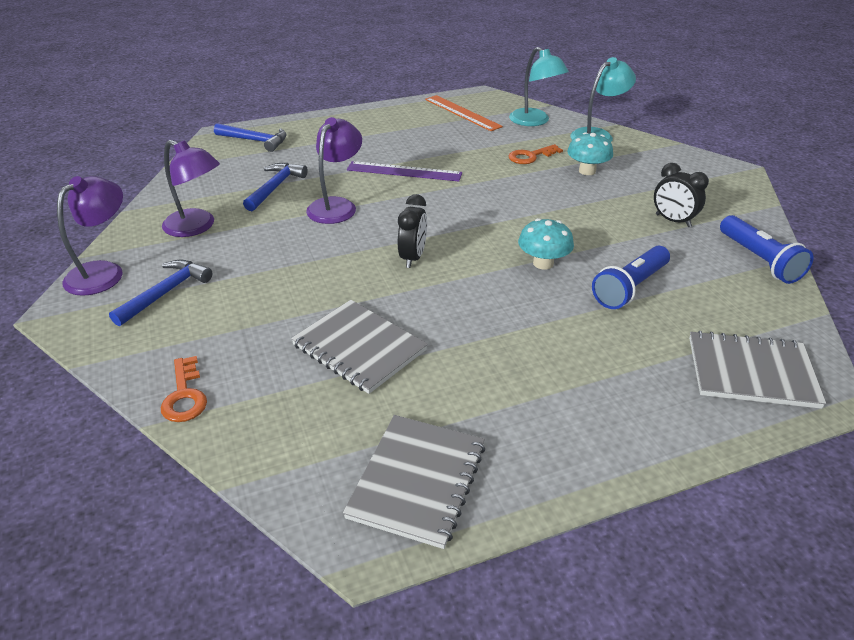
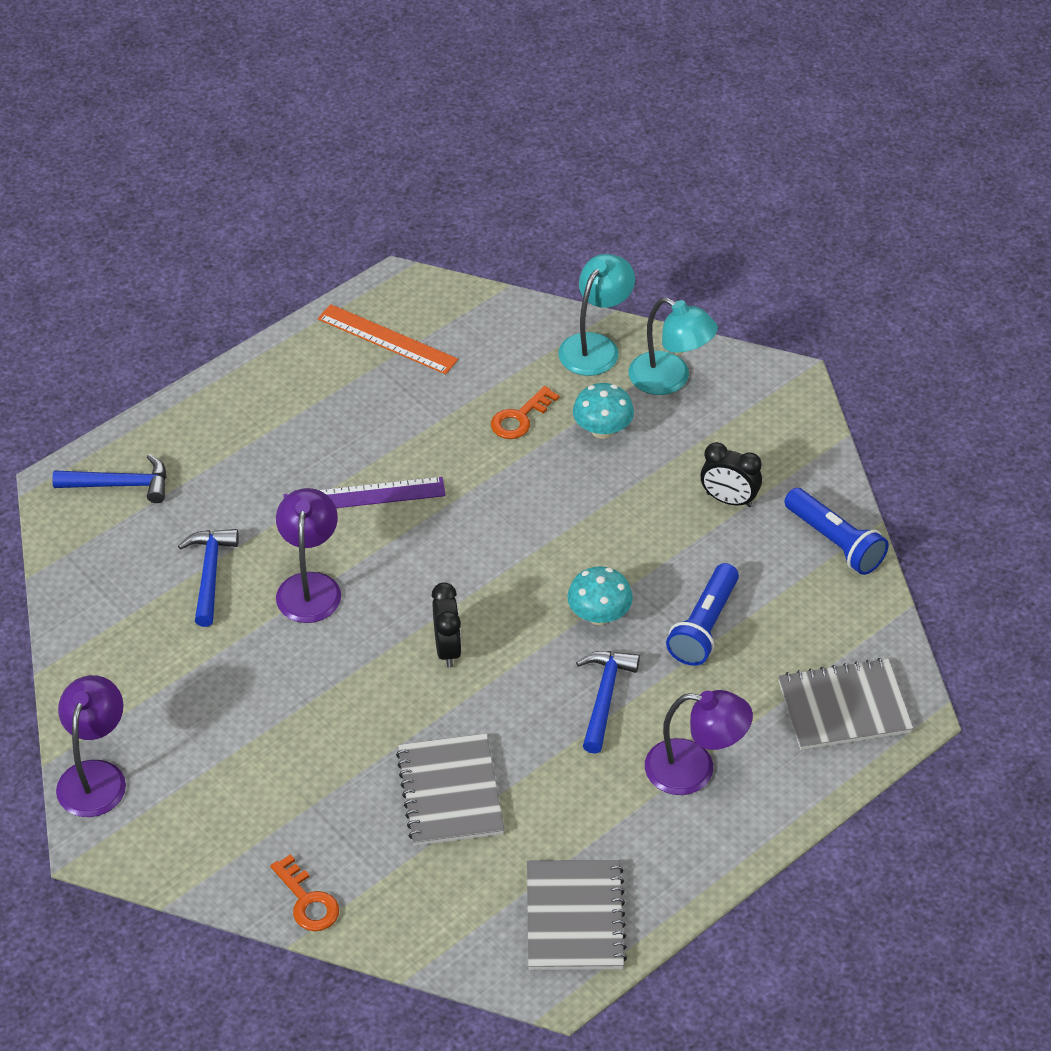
camera: 20 degrees left, 10 degrees up
blue hammer [109,260,213,326] -> blue hammer moved to [576,651,640,754]
purple lamp [162,140,220,237] -> purple lamp moved to [645,690,753,795]
grey notebook [291,300,428,394] -> grey notebook turned 60 degrees clockwise [396,734,505,846]
turquoise lamp [509,47,569,126] -> turquoise lamp moved to [628,297,718,395]

